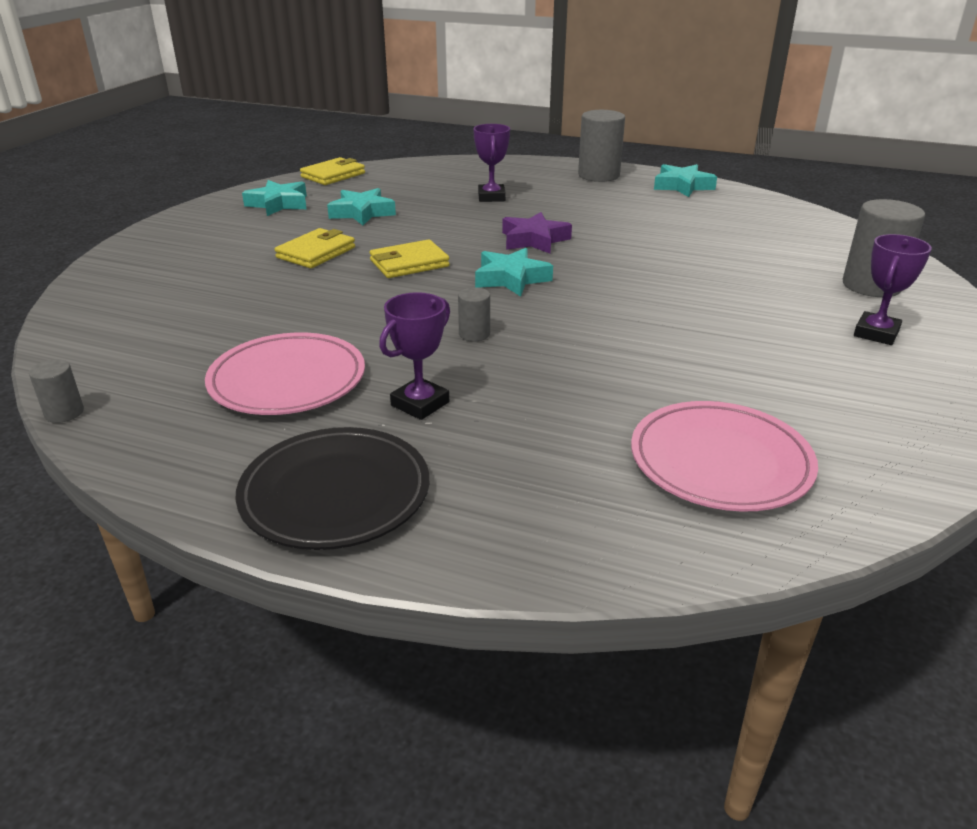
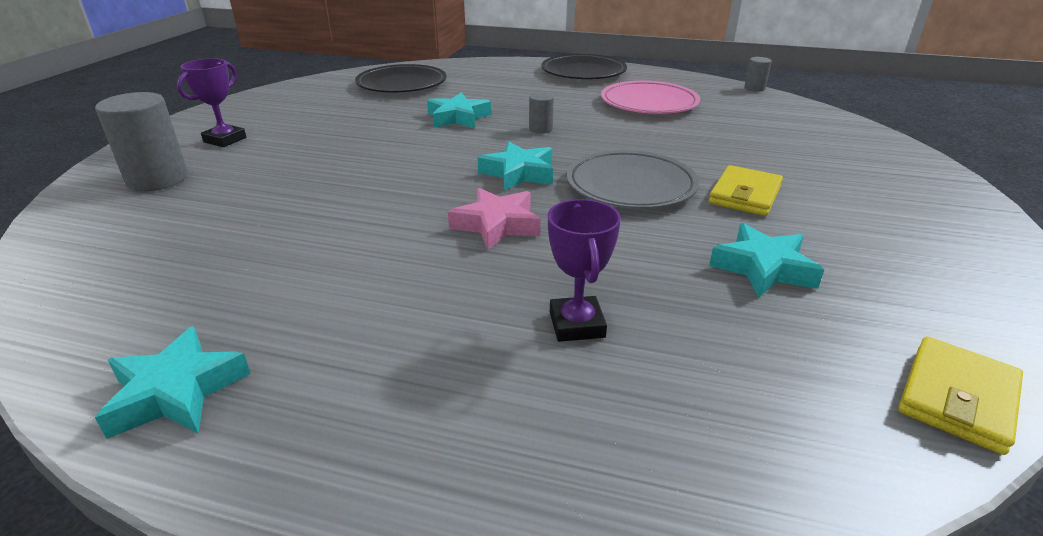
camera: 175 degrees right, 0 degrees up
turquoise star [242,180,307,216] -> turquoise star moved to [427,93,491,128]
yellow wallet [370,239,450,278] -> grey plate [566,150,699,209]
purple trophy [379,292,450,420] -> none
purple star [502,212,572,254] -> pink star [448,188,541,250]
grey cylinder [578,110,625,182] -> none
pink plate [631,401,818,512] -> black plate [355,64,446,92]

